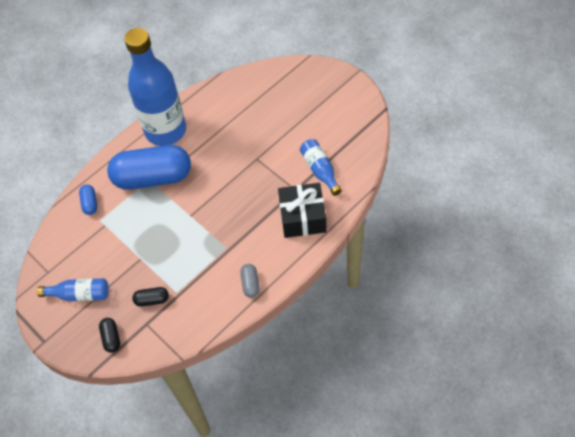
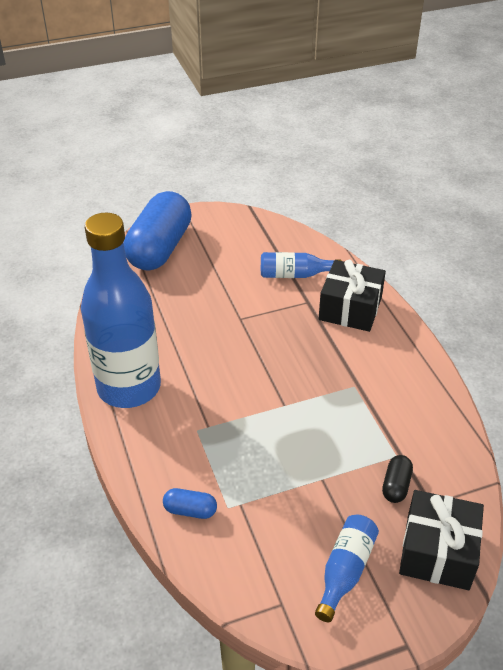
camera: 70 degrees left, 15 degrees down
black capsule [99,318,120,353] -> black gift [399,490,484,590]
blue capsule [107,145,191,190] -> blue capsule moved to [123,191,192,271]
grey capsule [240,264,260,298] -> none

